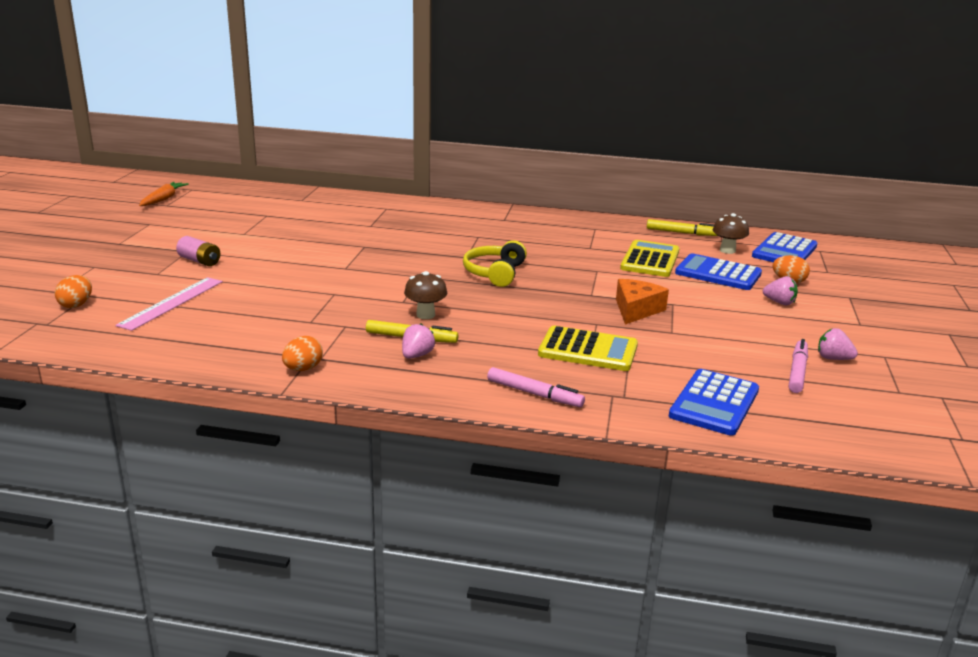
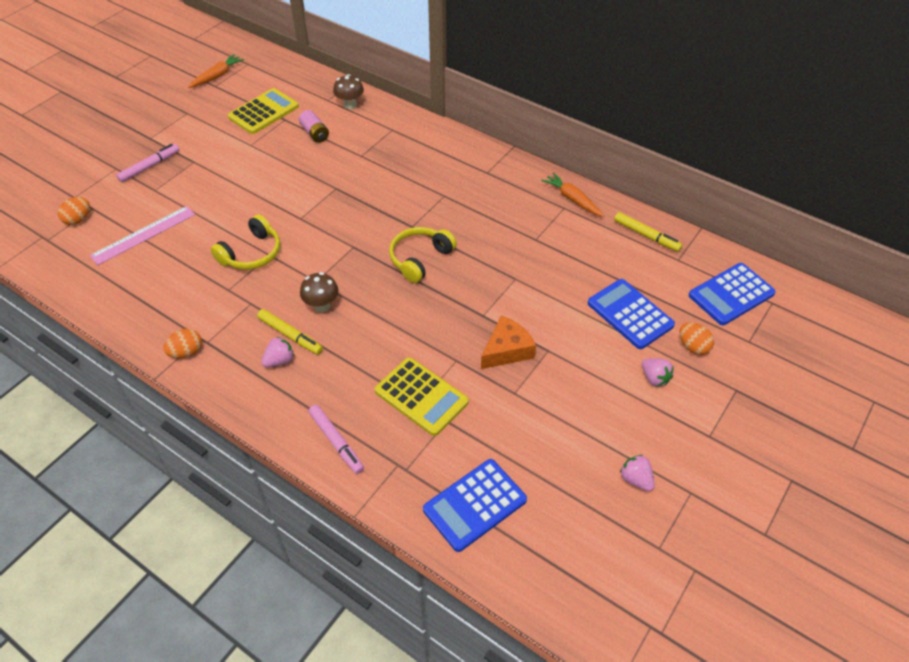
camera: 25 degrees right, 25 degrees up
pink battery [176,236,220,266] -> pink battery moved to [299,110,329,143]
yellow calculator [620,240,679,277] -> yellow calculator moved to [228,88,299,134]
brown mushroom [713,213,749,254] -> brown mushroom moved to [333,74,364,109]
pink marker [789,339,808,393] -> pink marker moved to [116,144,179,182]
none -> yellow headphones [211,214,280,270]
none -> orange carrot [541,172,604,217]

